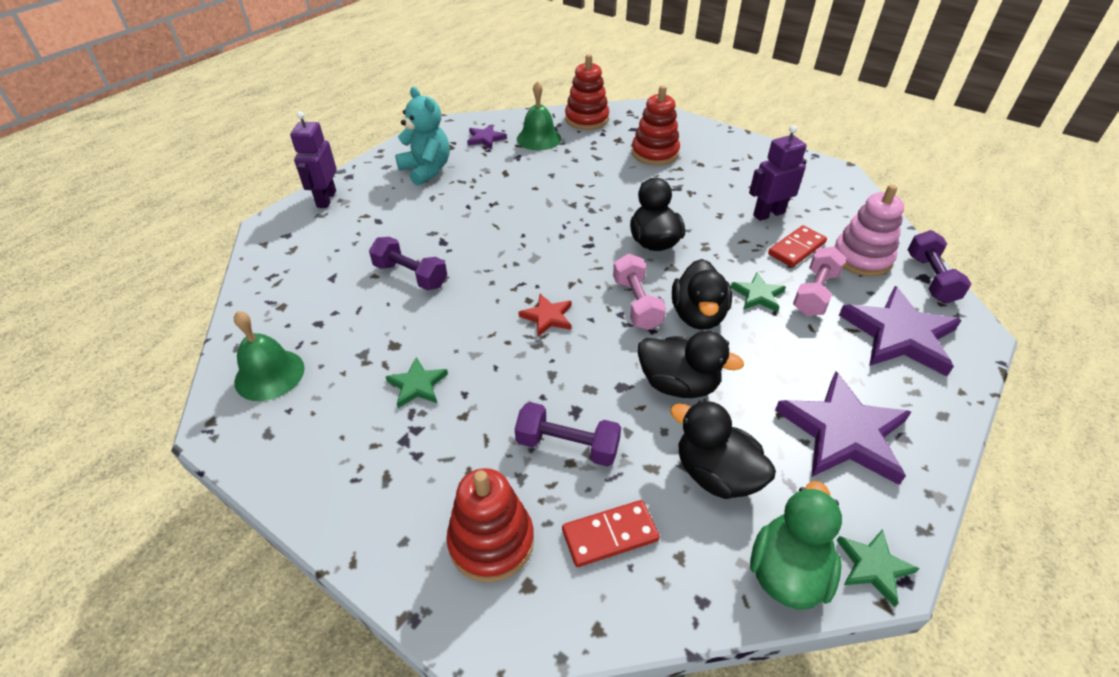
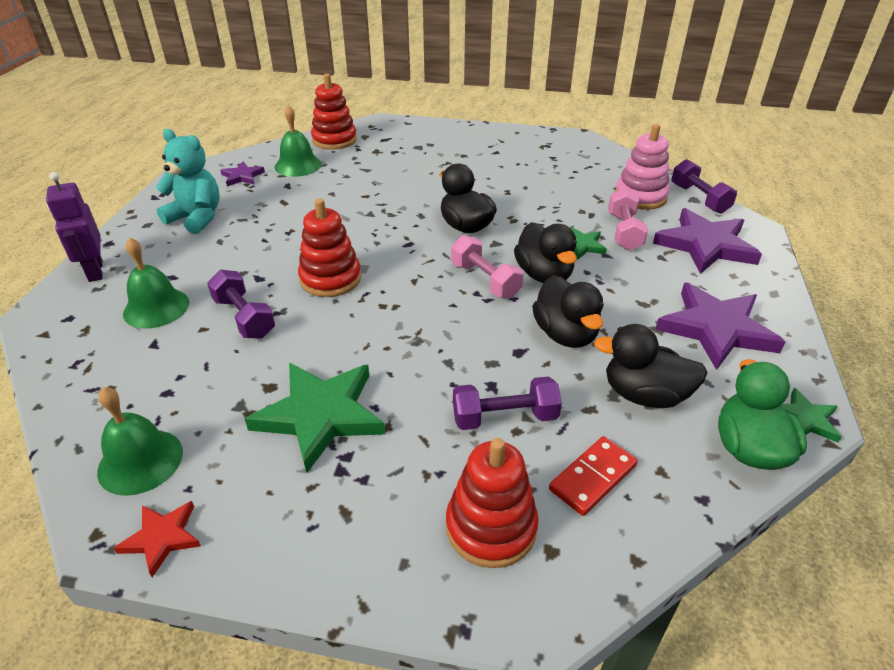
camera: 25 degrees left, 5 degrees down
purple dumbbell [369,237,447,290] -> purple dumbbell turned 45 degrees clockwise [207,270,275,338]
green star [386,357,448,408] -> green star [245,363,385,473], size x1.99
red star [518,294,572,337] -> red star moved to [114,501,201,577]
red stacking toy [632,85,680,166] -> red stacking toy moved to [298,199,361,297]
black duck [638,331,744,398] -> black duck turned 75 degrees clockwise [532,275,604,348]
purple robot [749,125,807,221] -> none
red domino [768,225,827,267] -> none
none -> green bell [123,237,189,329]

